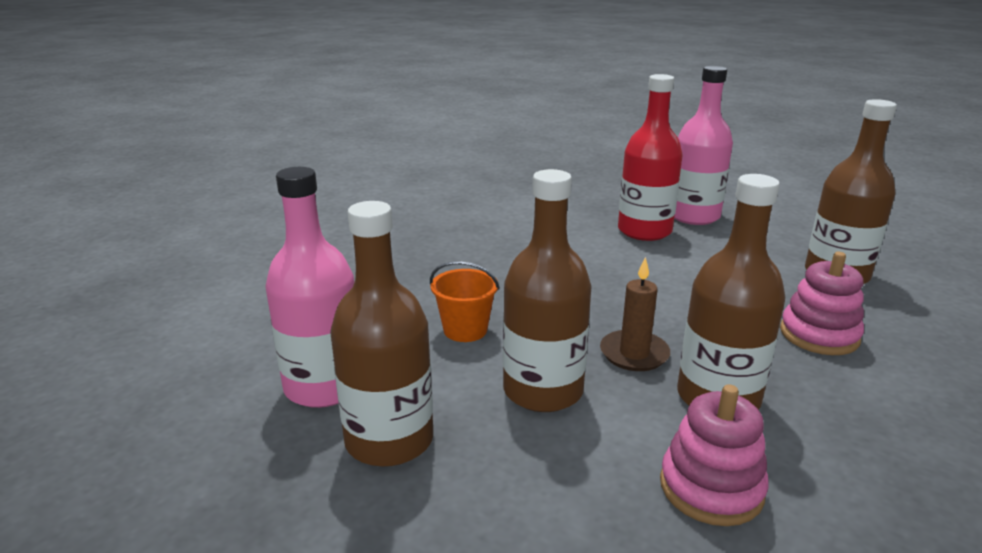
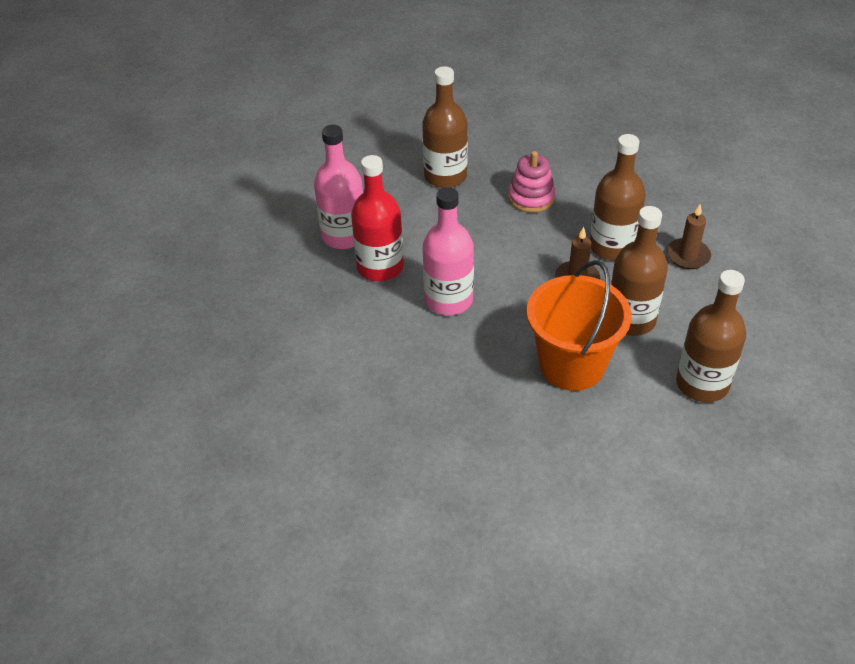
camera: 95 degrees left, 20 degrees up
pink bottle [265,167,354,408] -> pink bottle moved to [422,187,474,315]
orange bucket [430,261,500,342] -> orange bucket [526,260,632,391], size x2.02
pink stacking toy [660,384,768,526] -> brown candle [667,204,711,269]

